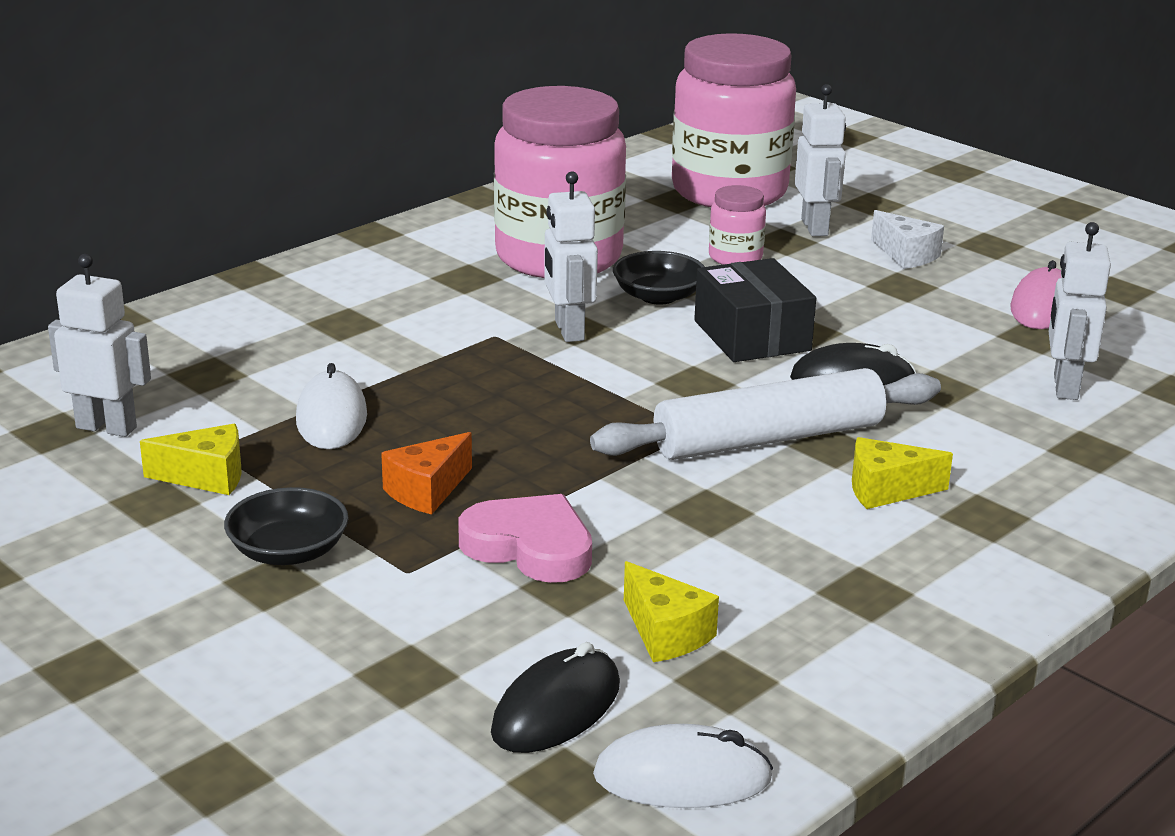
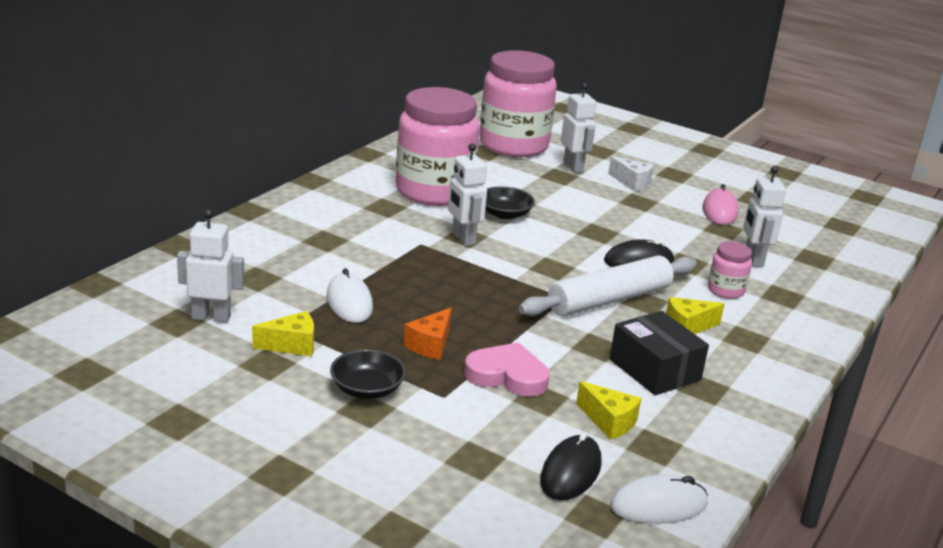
camera: 15 degrees left, 0 degrees up
black box [694,258,816,362] -> black box moved to [610,311,709,395]
pink jar [709,185,766,265] -> pink jar moved to [708,241,752,299]

